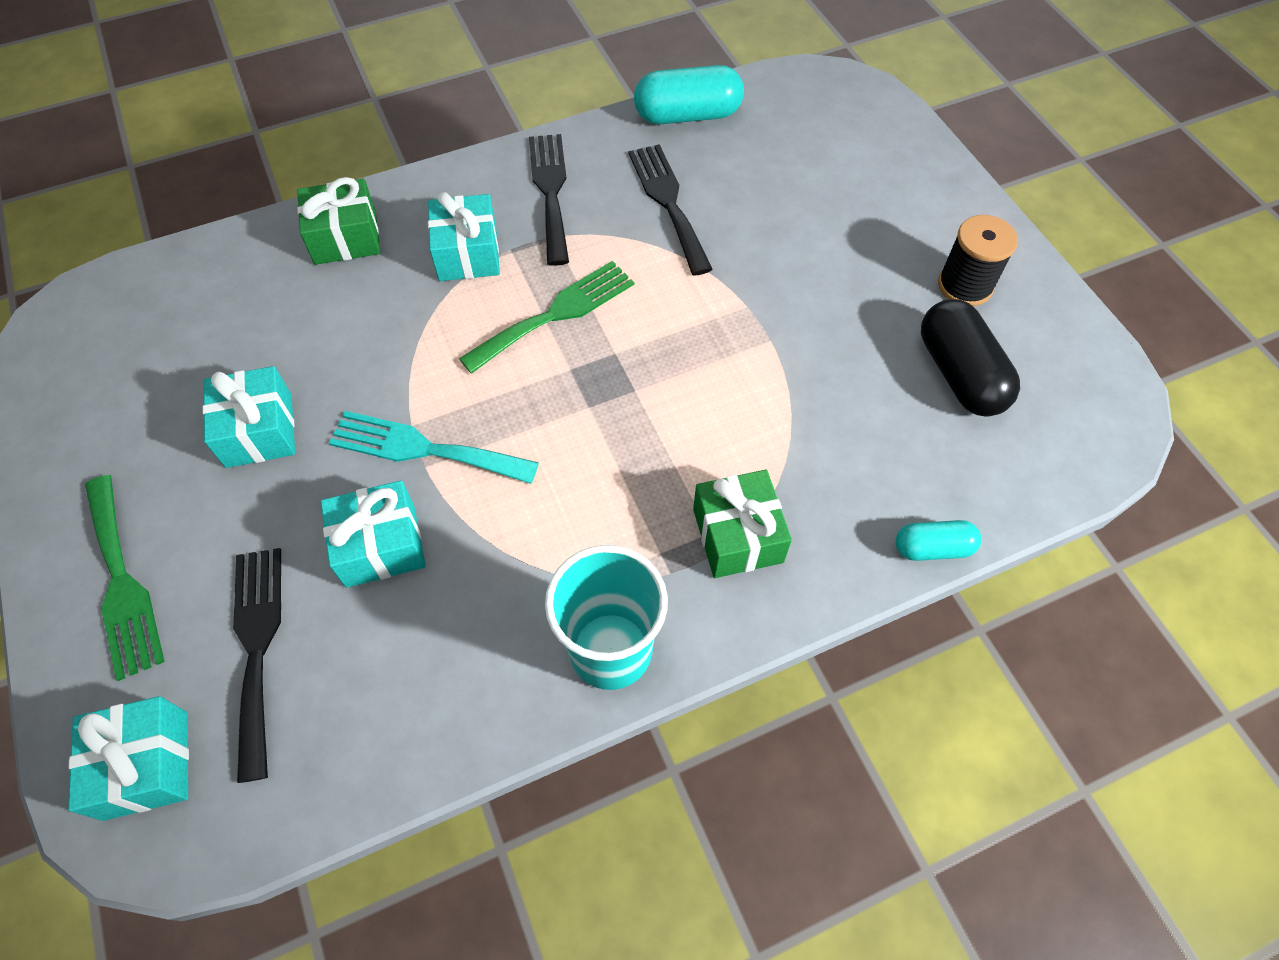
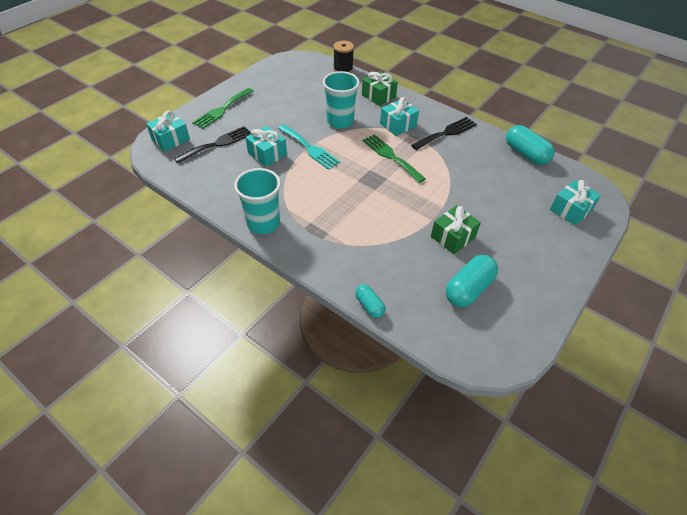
camera: 60 degrees right, 10 degrees down
turquoise gift [203,366,295,468] -> turquoise gift moved to [550,180,601,226]
turquoise fork [329,411,539,484] -> turquoise fork turned 150 degrees clockwise [278,124,340,170]
green fork [459,261,634,374] -> green fork turned 150 degrees counterclockwise [362,134,426,183]
black fork [628,144,713,276] -> none
green gift [693,470,792,578] -> green gift moved to [431,205,481,254]
black capsule [921,299,1020,416] -> turquoise capsule [445,255,498,307]
black spool [938,215,1018,306] -> black spool moved to [333,41,354,73]
none -> turquoise cup [323,71,360,128]

